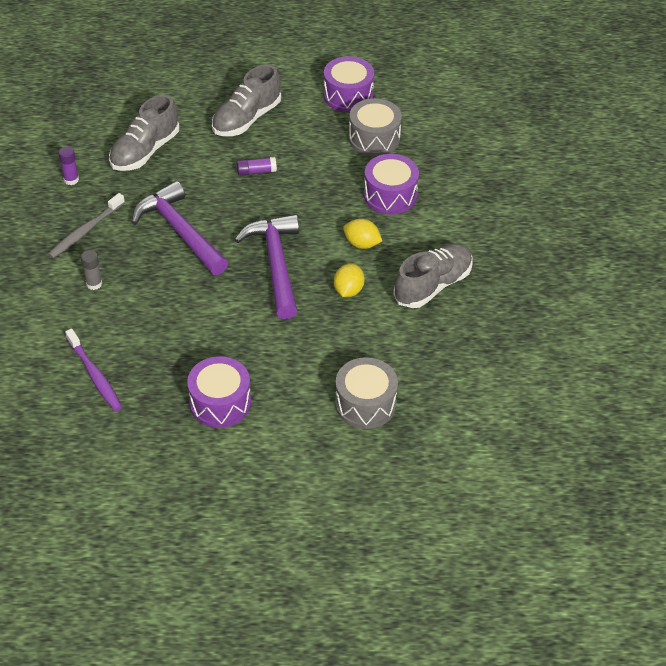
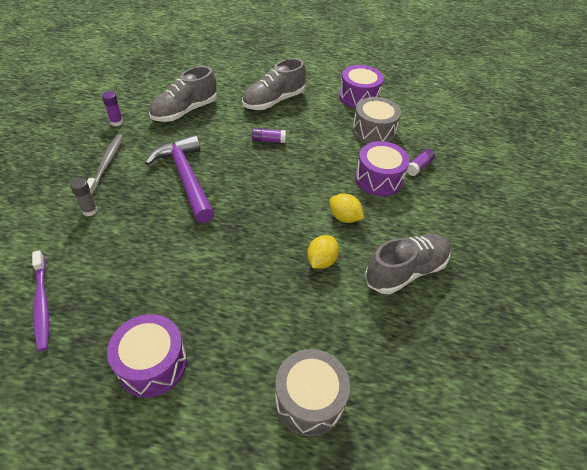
camera: 10 degrees right, 0 degrees up
grey toothbrush [48,193,125,258] -> grey toothbrush turned 135 degrees clockwise [87,134,123,196]
purple hammer [235,214,299,319] -> none
none -> purple glue stick [406,149,435,176]

